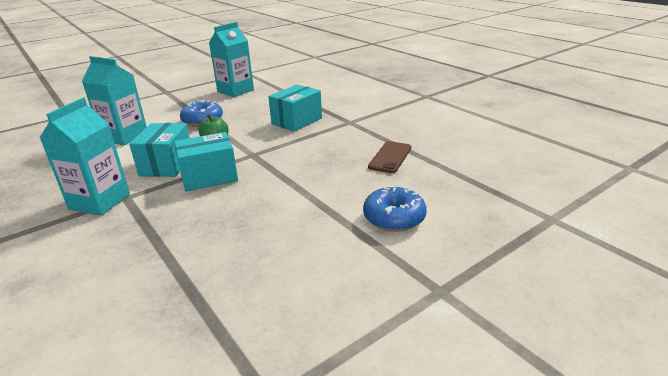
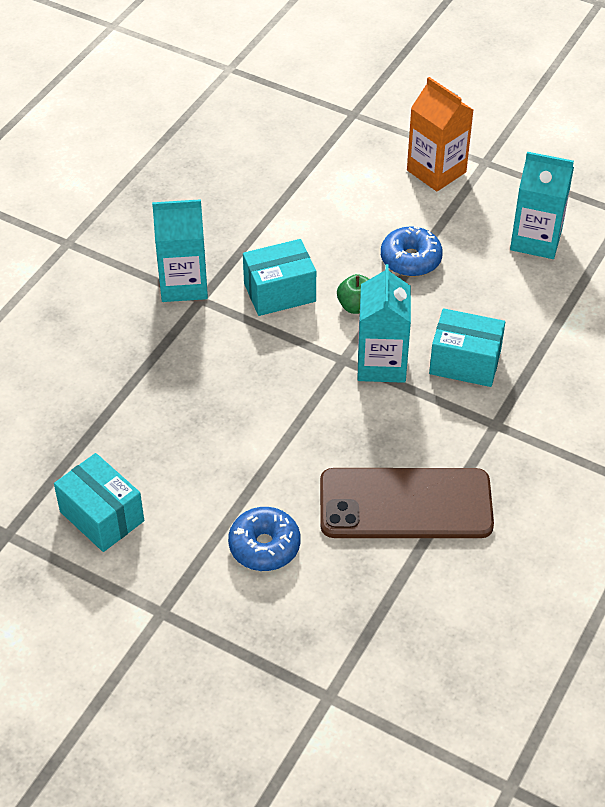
camera: 65 degrees right, 20 degrees up
turquoise carton [82,56,147,146] -> turquoise carton moved to [357,264,411,383]
turquoise box [174,132,238,192] -> turquoise box moved to [54,453,144,552]
brown phone [368,141,411,173] -> brown phone [320,468,494,538], size x2.02
none -> orange carton [407,77,473,191]

